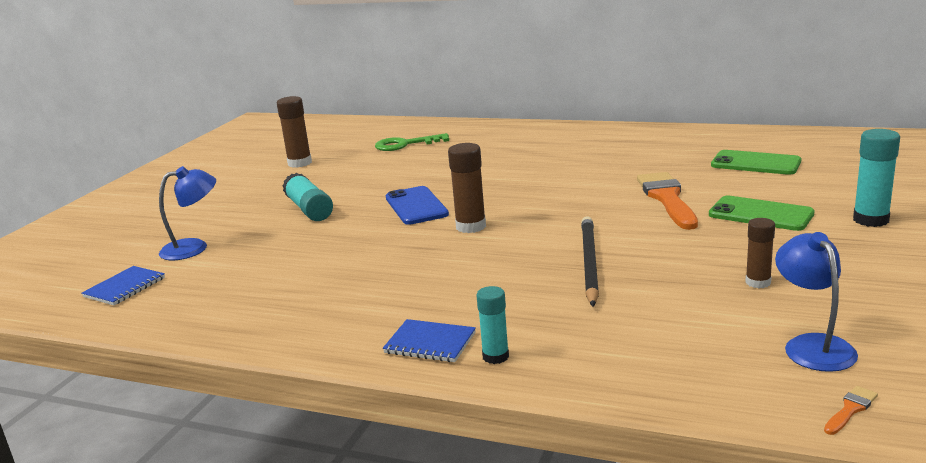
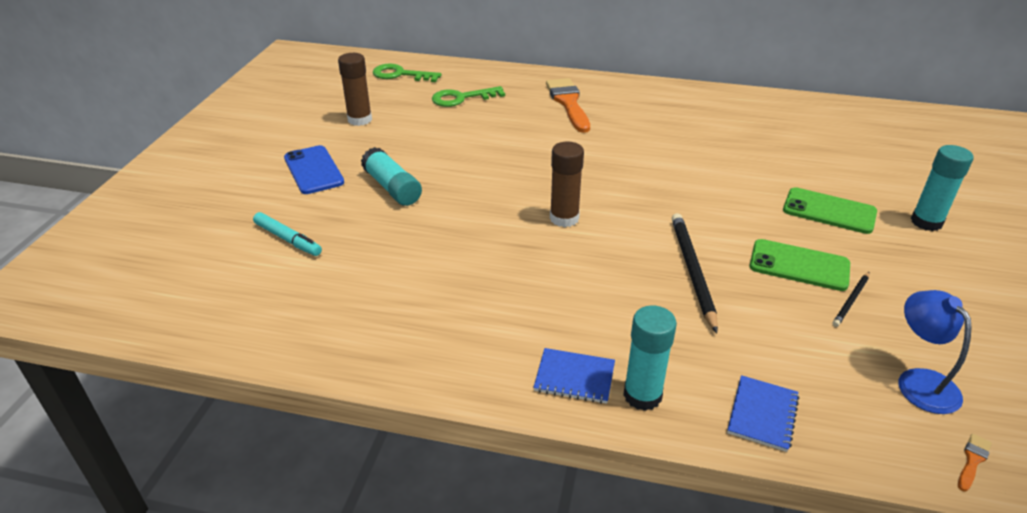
camera: 10 degrees left, 15 degrees up
blue notebook [82,266,165,305] -> blue notebook moved to [727,375,800,452]
blue lamp [159,166,216,260] -> turquoise marker [253,212,322,256]
blue phone [386,186,449,225] -> blue phone moved to [284,145,344,194]
turquoise glue stick [476,286,509,364] -> turquoise glue stick [623,305,677,411], size x1.54
orange brush [637,172,698,230] -> orange brush moved to [546,78,590,133]
green phone [711,150,801,175] -> green phone moved to [749,239,850,291]
brown glue stick [745,218,775,288] -> black pencil [833,272,869,327]
none -> green key [373,64,441,82]

